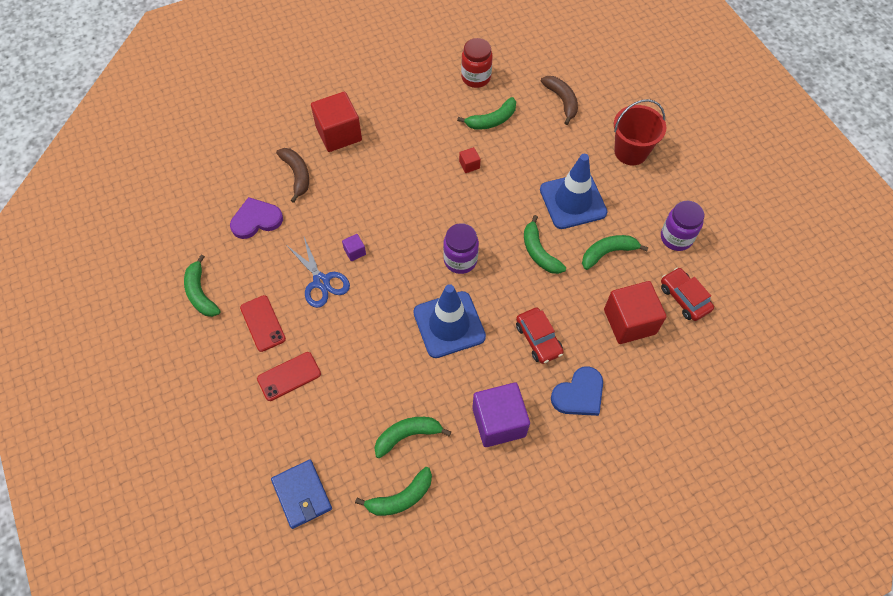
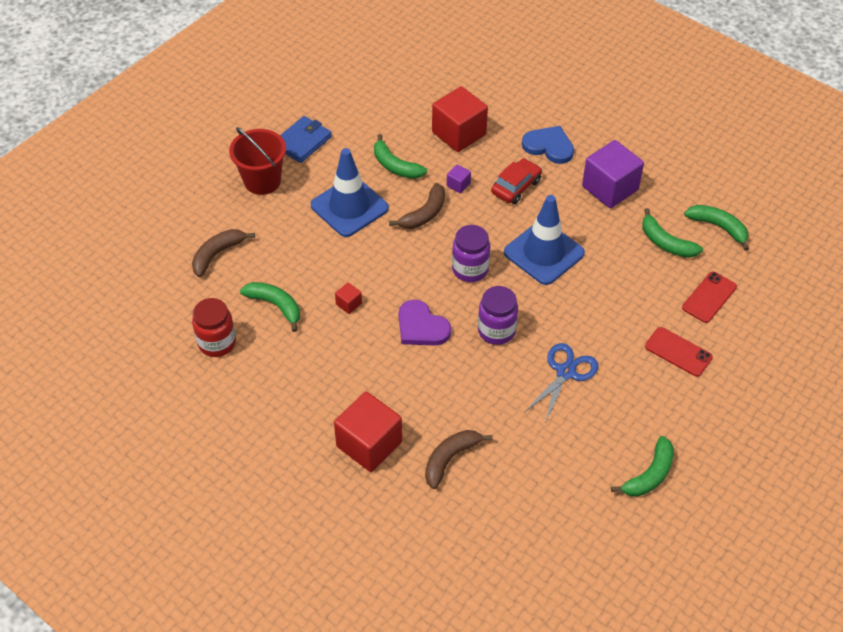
camera: 115 degrees left, 10 degrees down
purple heart [230,197,283,239] -> purple heart moved to [399,300,451,346]
red phone [240,295,286,352] -> red phone moved to [682,272,737,323]
blue wallet [271,459,332,529] -> blue wallet moved to [280,116,332,163]
purple cube [342,234,366,261] -> purple cube moved to [447,164,471,193]
green banana [524,215,566,274] -> brown banana [389,183,445,229]
purple jar [661,201,705,251] -> purple jar moved to [478,286,518,345]
red car [661,267,714,321] -> none

